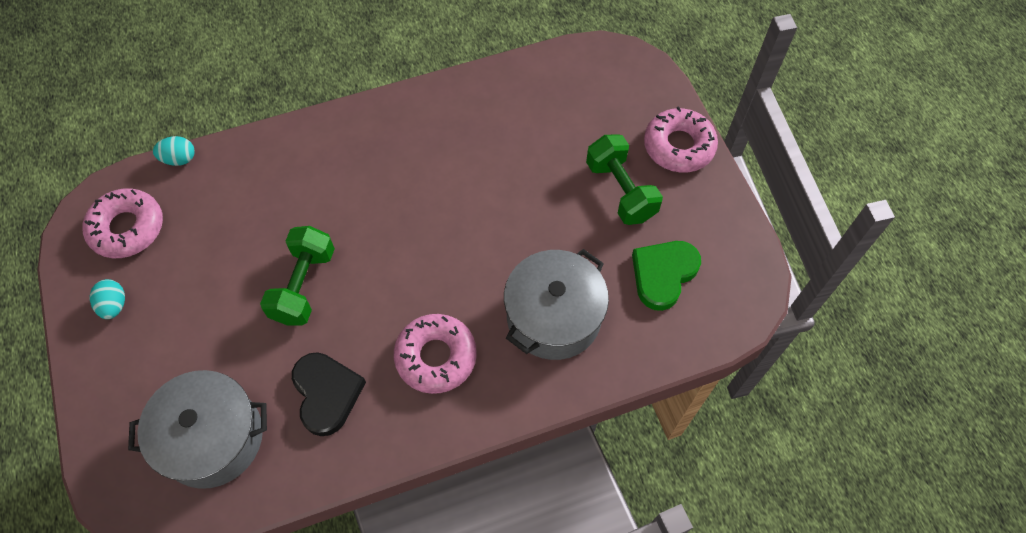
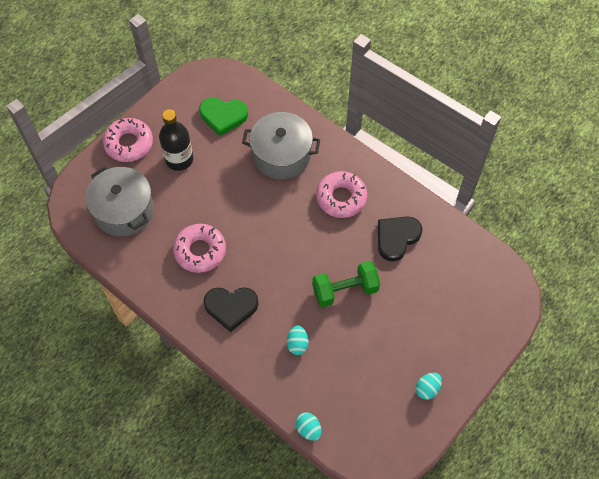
camera: 120 degrees left, 0 degrees up
pink donut [82,188,163,258] -> pink donut moved to [173,224,226,273]
grey pot [128,370,267,489] -> grey pot moved to [85,166,154,236]
green dumbbell [586,134,663,225] -> black bottle [159,109,194,171]
none -> black heart [204,287,259,332]
none -> turquoise egg [287,326,309,355]

